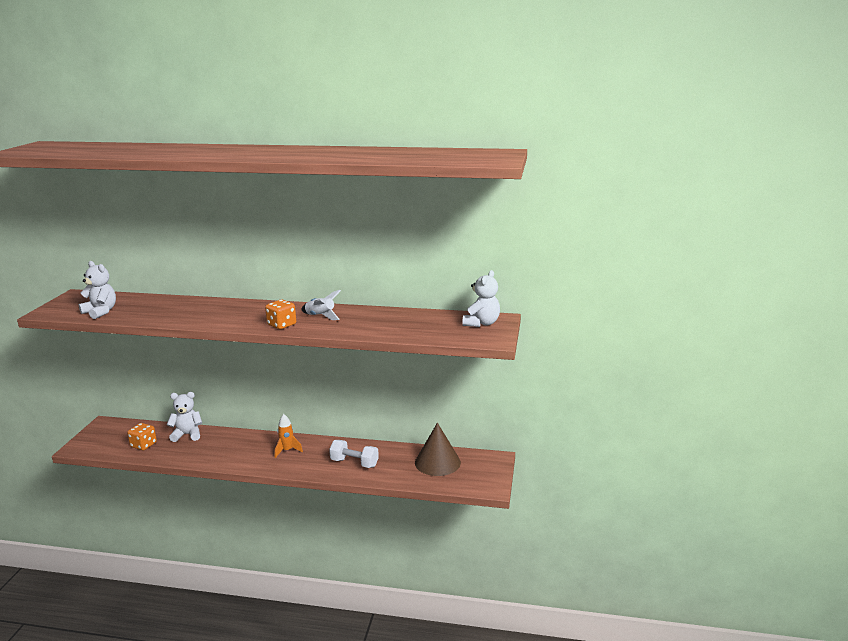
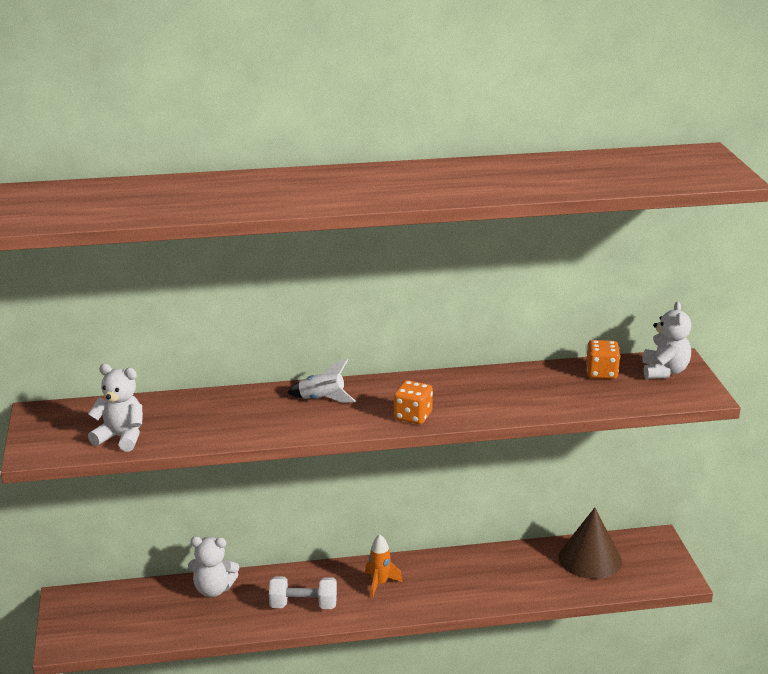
camera: 20 degrees left, 5 degrees up
orange dice [127,423,157,450] -> orange dice moved to [586,340,620,379]
white teddy bear [167,392,202,442] -> white teddy bear turned 150 degrees counterclockwise [188,536,239,597]
white rocket [301,290,341,320] -> white rocket moved to [287,358,355,403]
white dumbbell [329,440,379,468] -> white dumbbell moved to [269,576,337,609]

